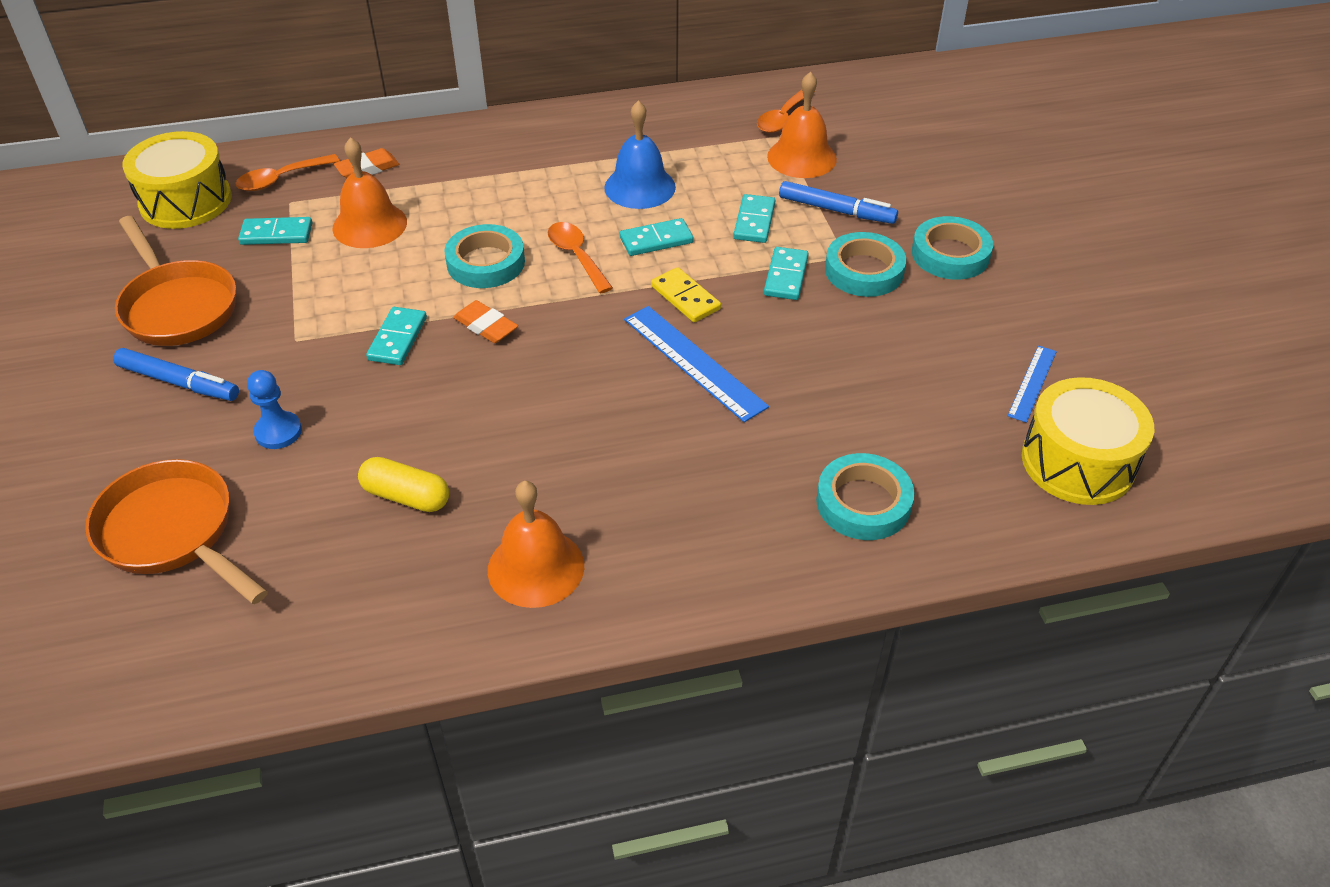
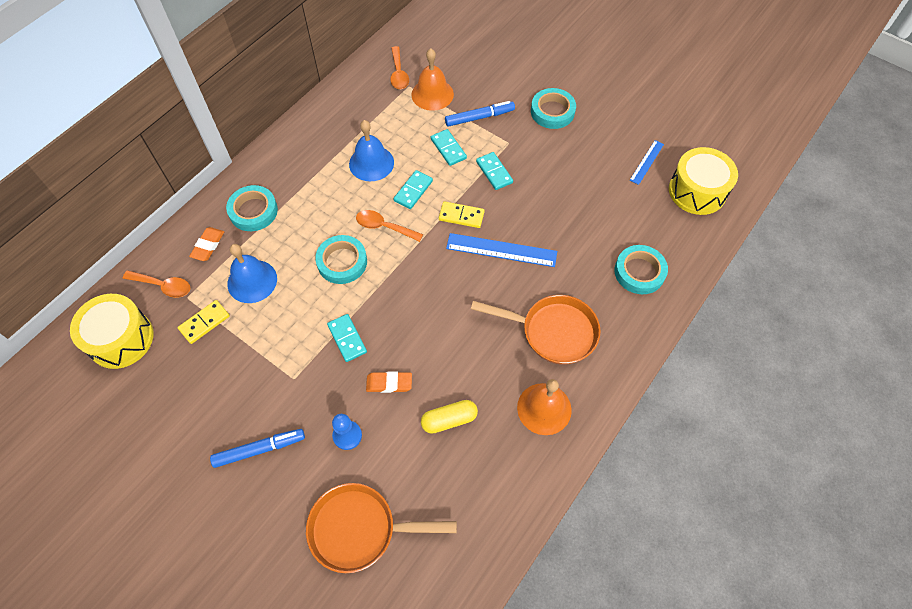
camera: 40 degrees left, 15 degrees up
orange pan [115,216,236,346] -> orange pan moved to [471,295,601,365]
orange spoon [235,154,339,191] -> orange spoon turned 90 degrees counterclockwise [123,270,190,298]
turquoise domino [238,217,313,245] -> yellow domino [178,300,230,344]
orange bell [332,137,407,248] -> blue bell [227,244,277,303]
orange eraser [453,300,518,343] -> orange eraser moved to [366,372,412,393]
turquoise tape [825,232,906,297] -> turquoise tape moved to [226,185,278,231]
blue ruler [1008,345,1057,423] -> blue ruler turned 45 degrees clockwise [630,140,664,185]

